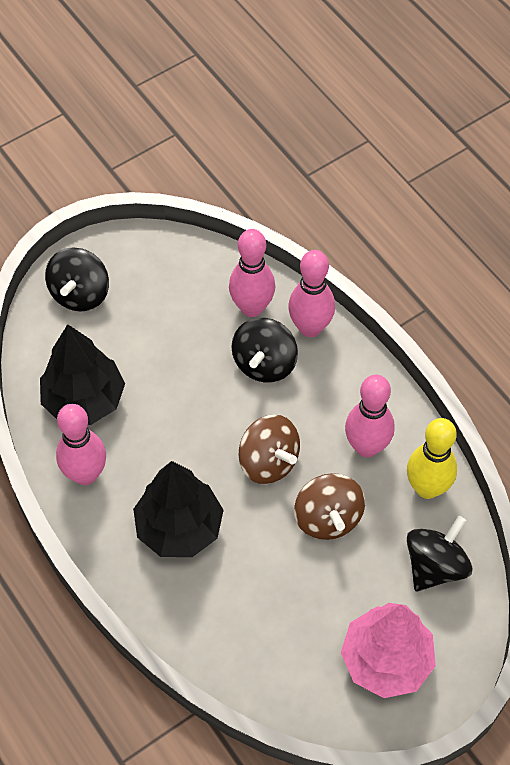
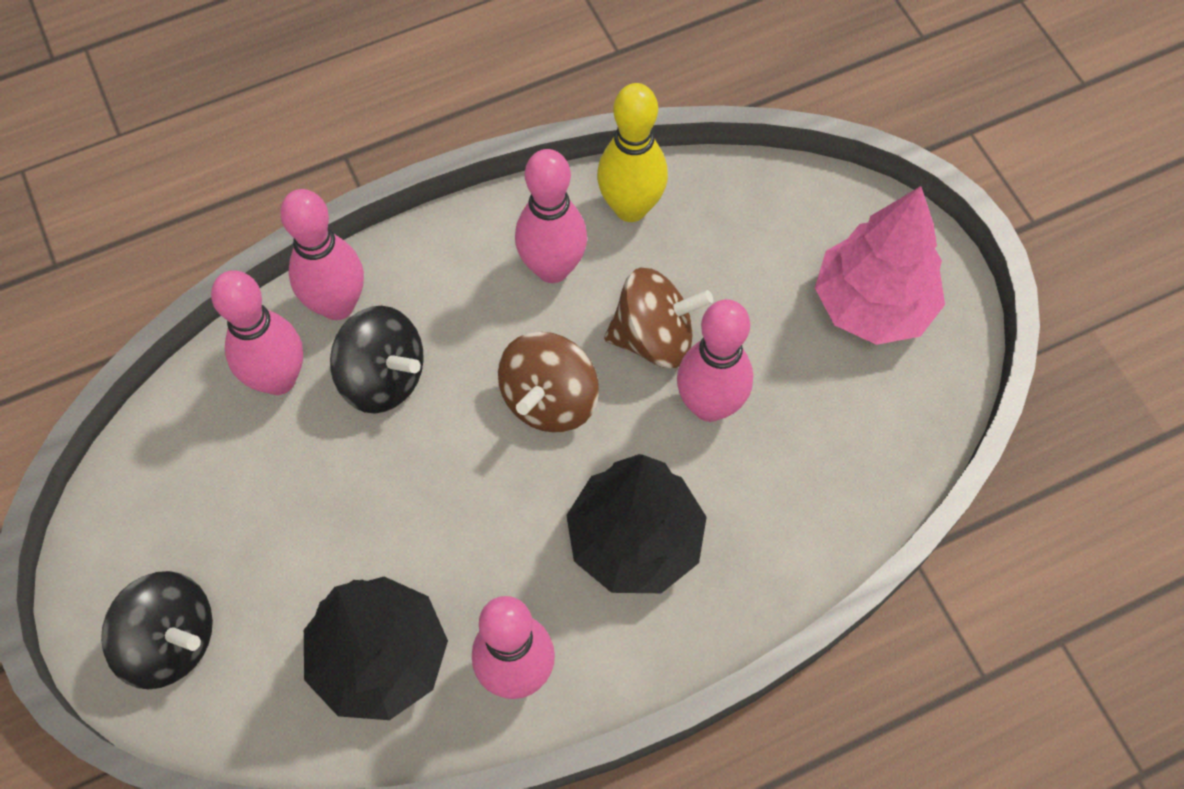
camera: 80 degrees left, 5 degrees up
brown spinning top [239,415,300,484] -> brown spinning top turned 150 degrees clockwise [498,332,599,433]
black spinning top [407,516,472,591] -> none
none -> pink bowling pin [677,299,753,422]

